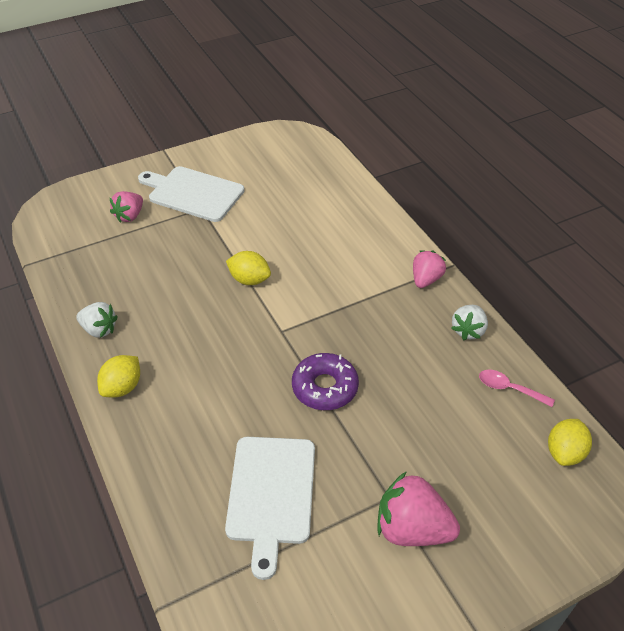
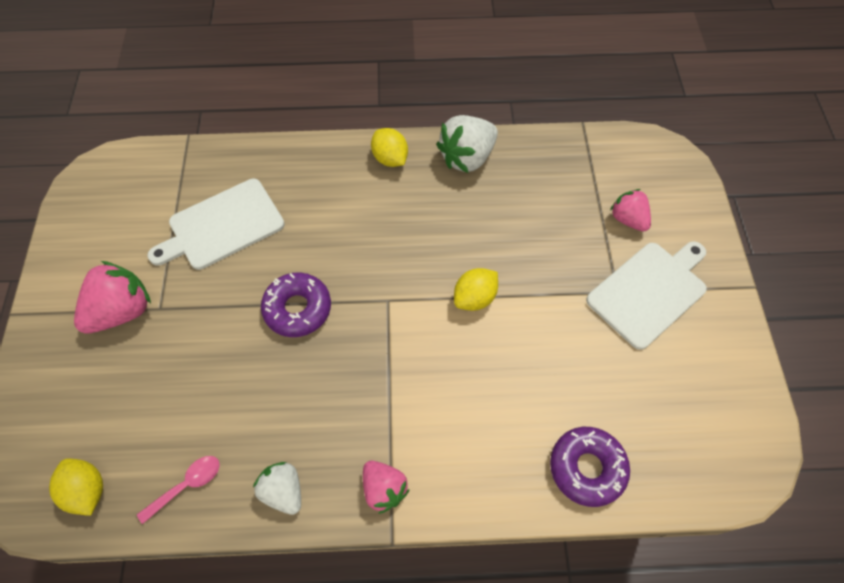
camera: 115 degrees right, 15 degrees up
white strawberry [76,302,118,338] -> white strawberry [436,115,498,173], size x1.59
white cutting board [225,437,315,580] -> white cutting board turned 60 degrees counterclockwise [147,179,285,270]
none -> purple donut [550,427,630,507]

